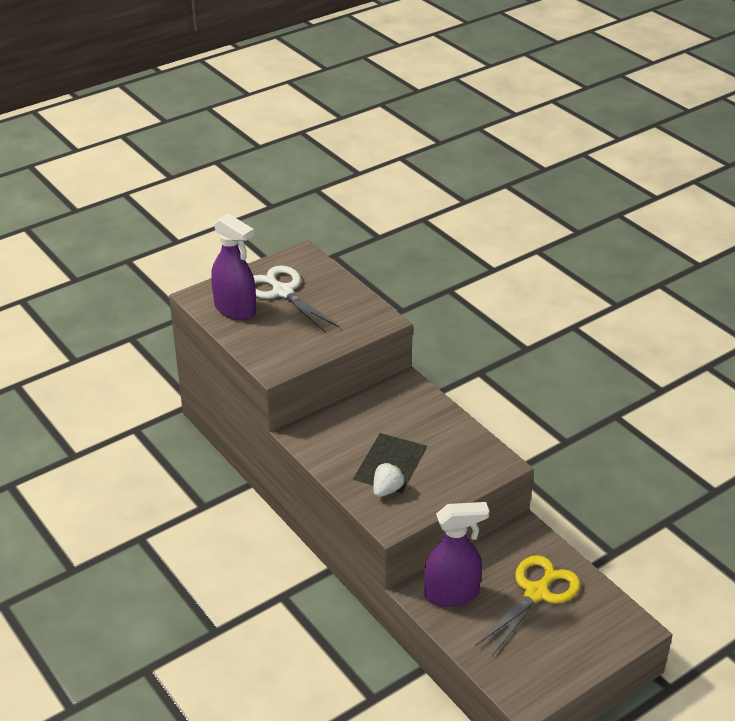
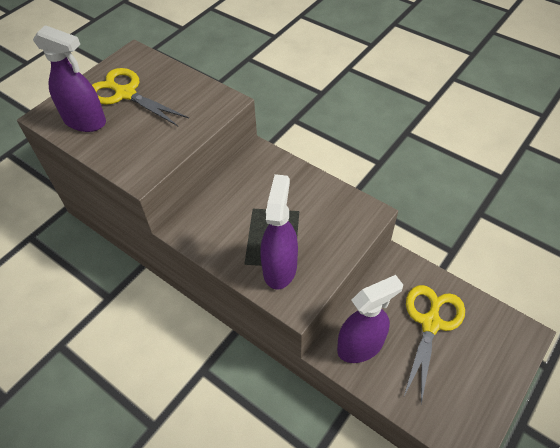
camera: 15 degrees left, 15 degrees up
white scissors [253,265,339,333] -> yellow scissors [92,68,189,126]
white strawberry [373,463,405,497] -> purple spray bottle [260,174,298,289]

